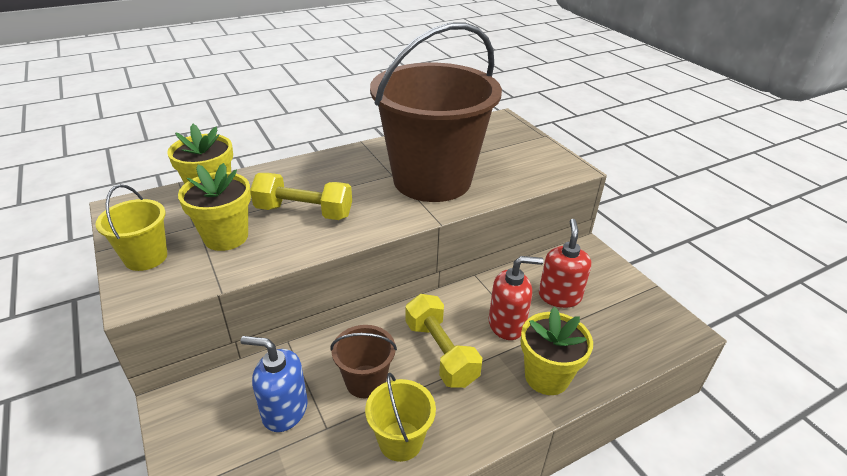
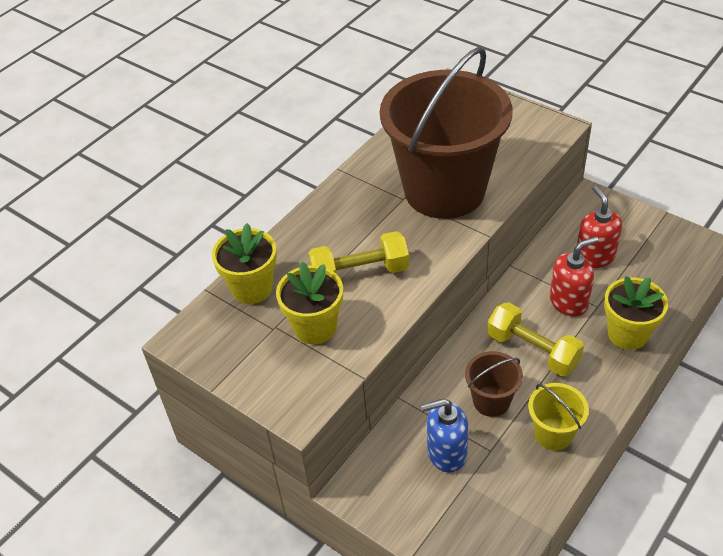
camera: 20 degrees left, 10 degrees up
yellow bucket [95,184,167,271] -> none

